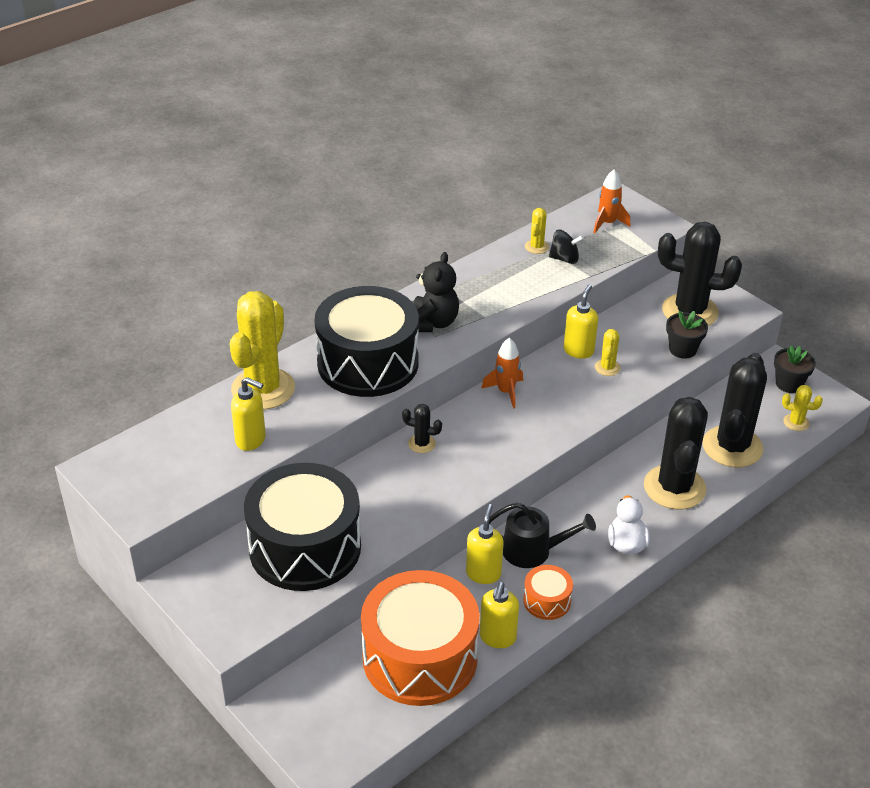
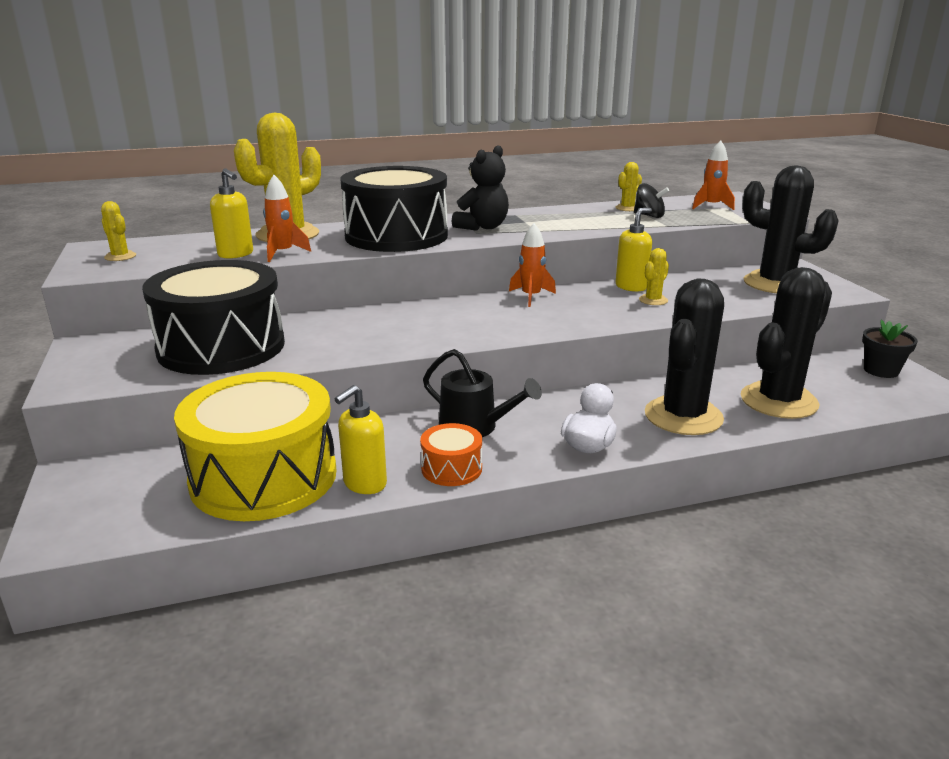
camera: 25 degrees right, 15 degrees down
orange drum [361,570,480,706] -> yellow drum [174,372,337,521]
black cactus [402,404,442,453] -> none
yellow soap dispenser [466,504,504,584] -> none
black flower pot [666,311,708,359] -> none
yellow cactus [782,385,823,431] -> yellow cactus moved to [101,201,136,261]
none -> orange rocket [263,175,311,262]

